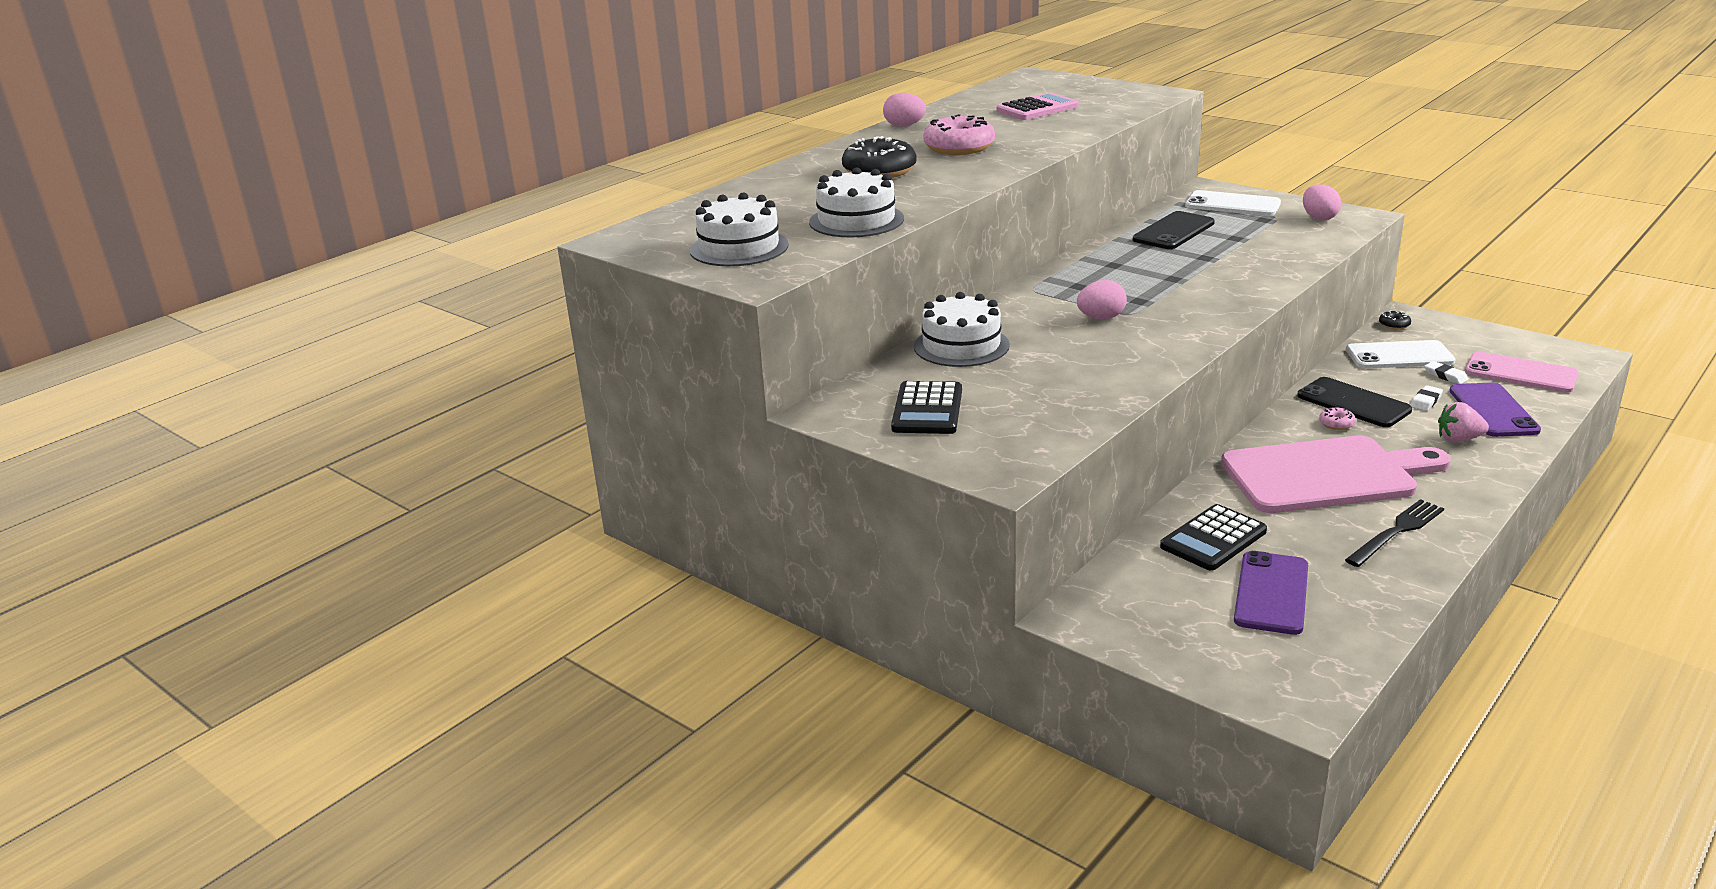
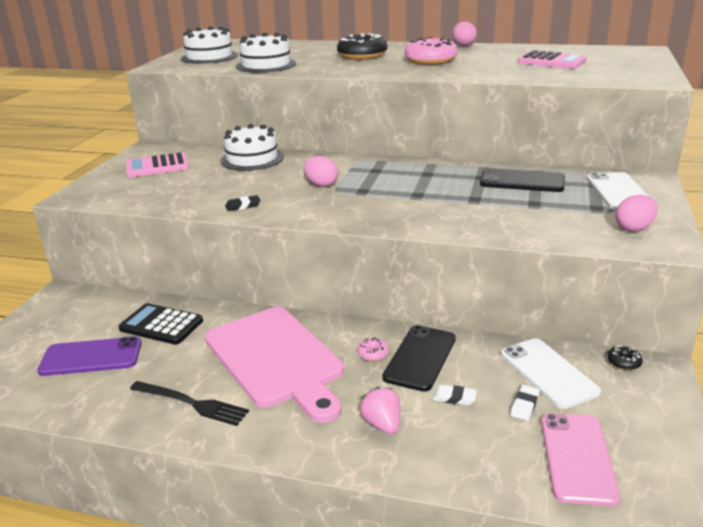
camera: 65 degrees right, 0 degrees up
black calculator [891,381,962,434] -> pink calculator [126,152,189,177]
purple phone [1449,382,1541,437] -> none
none -> black eraser [225,195,260,211]

